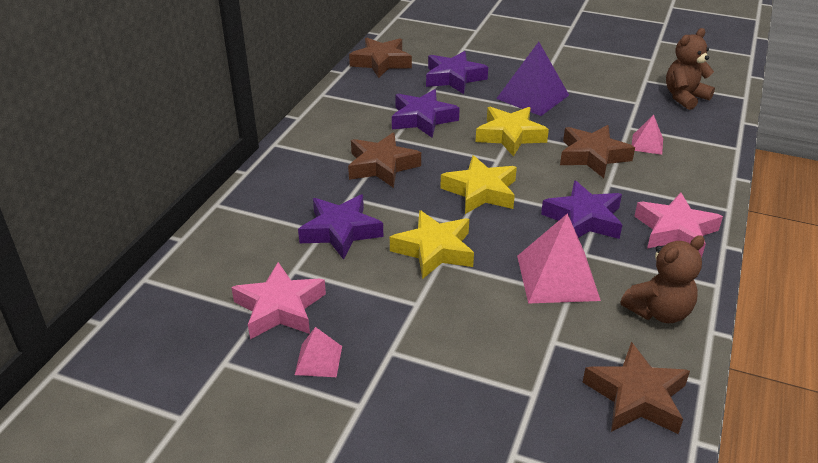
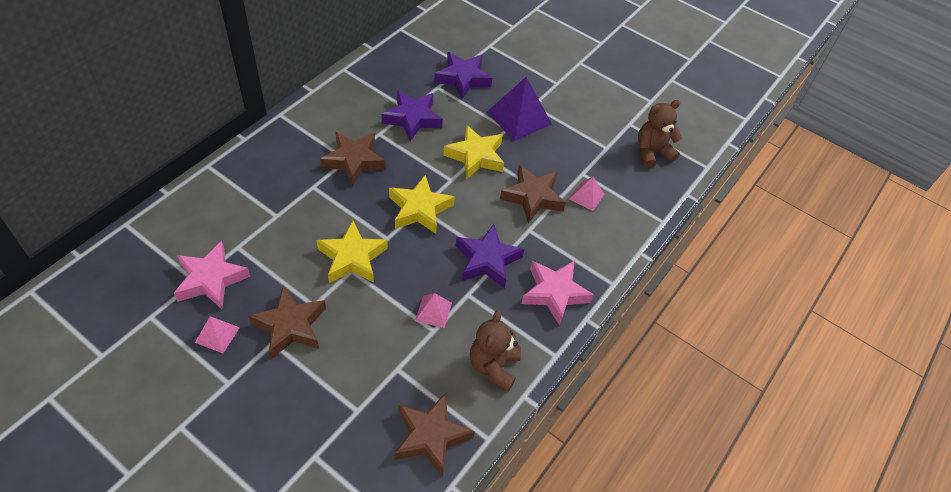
camera: 10 degrees right, 15 degrees up
purple star [298,195,383,260] -> none
brown star [349,37,412,78] -> brown star moved to [249,286,326,359]
pink pyramid [517,213,601,303] -> pink pyramid [415,293,452,328], size x0.53
brown teddy bear [621,235,705,323] -> brown teddy bear turned 120 degrees clockwise [470,310,521,391]

